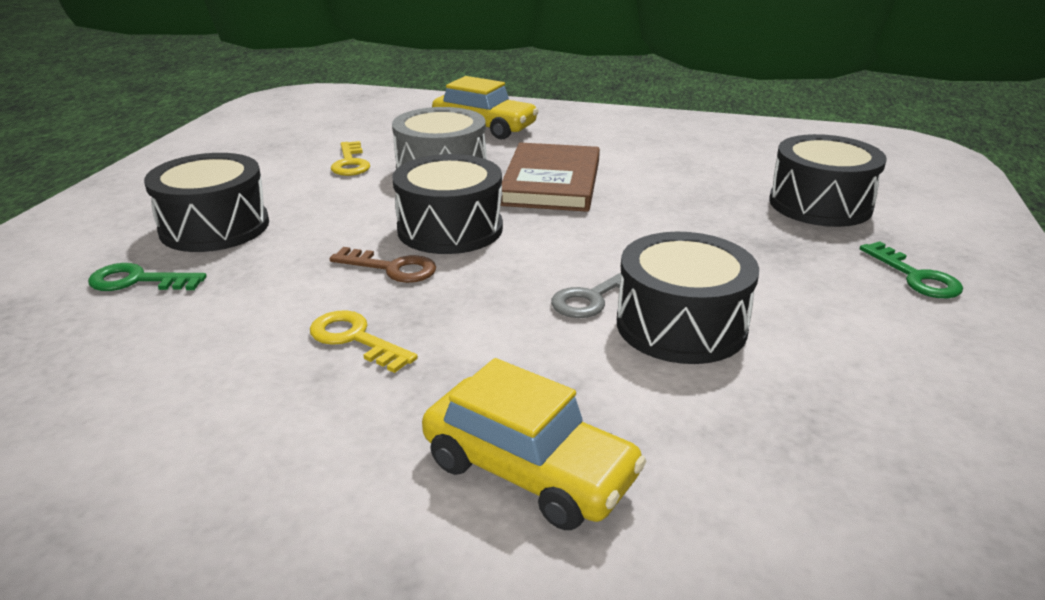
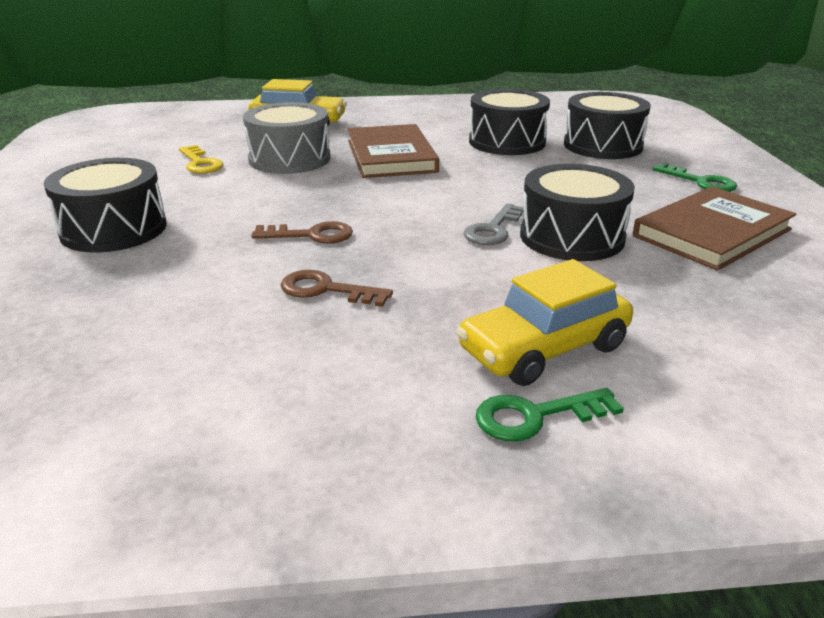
camera: 20 degrees left, 0 degrees up
green key [88,263,207,291] -> green key moved to [476,388,624,441]
yellow key [310,310,418,373] -> brown key [281,270,393,307]
black drum [392,154,503,254] -> black drum moved to [469,89,550,155]
yellow car [422,358,646,530] -> yellow car turned 135 degrees clockwise [456,259,633,386]
none -> brown book [633,186,796,271]

